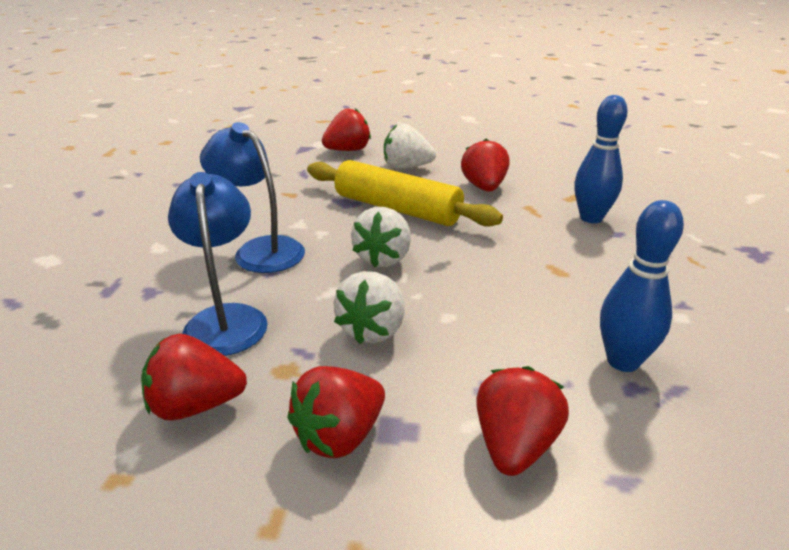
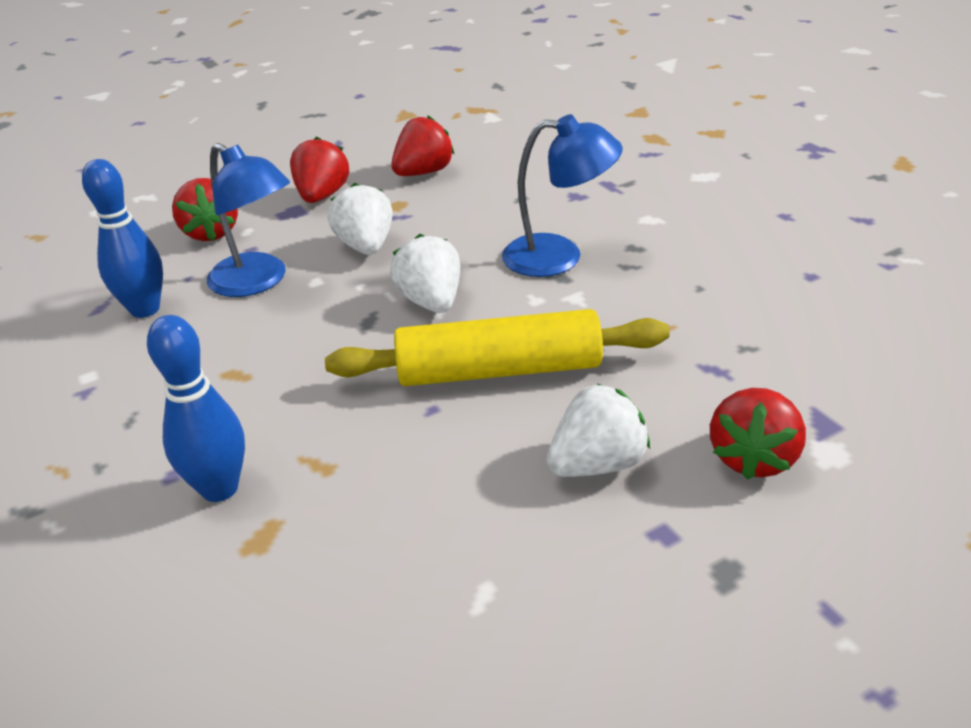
camera: 145 degrees right, 5 degrees up
blue lamp [168,172,268,356] -> blue lamp moved to [207,143,290,297]
red strawberry [461,138,509,192] -> none

